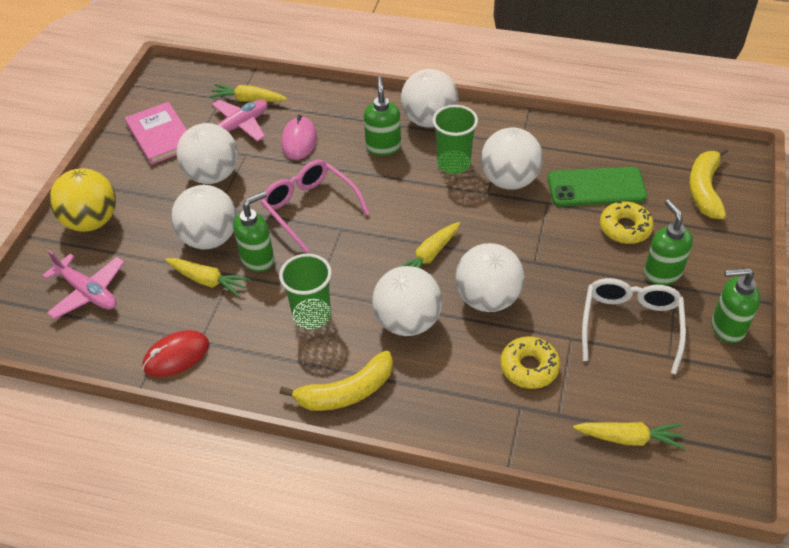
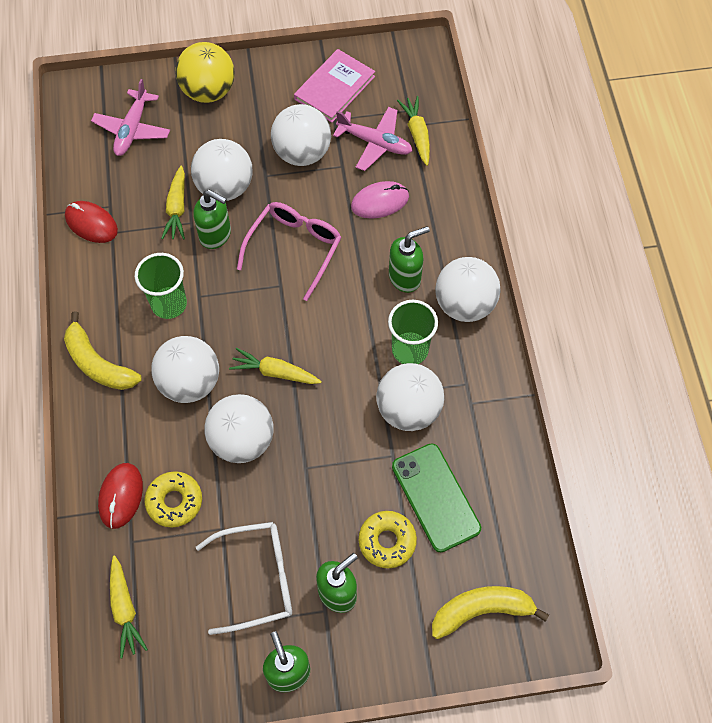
camera: 65 degrees right, 15 degrees up
none -> red mouse [98,463,143,529]

